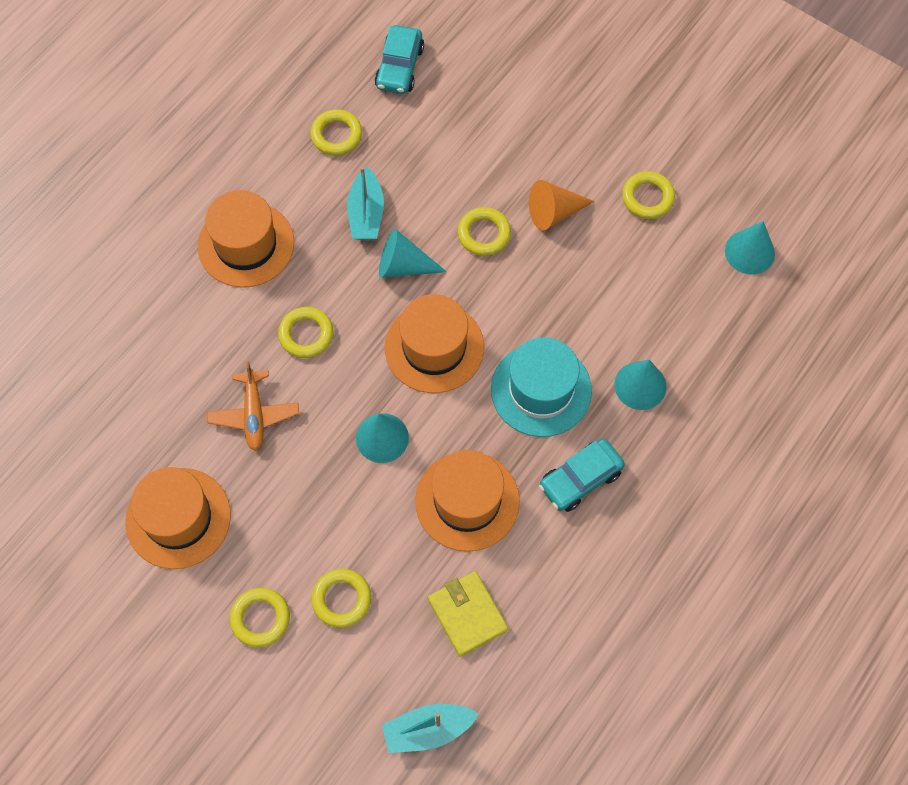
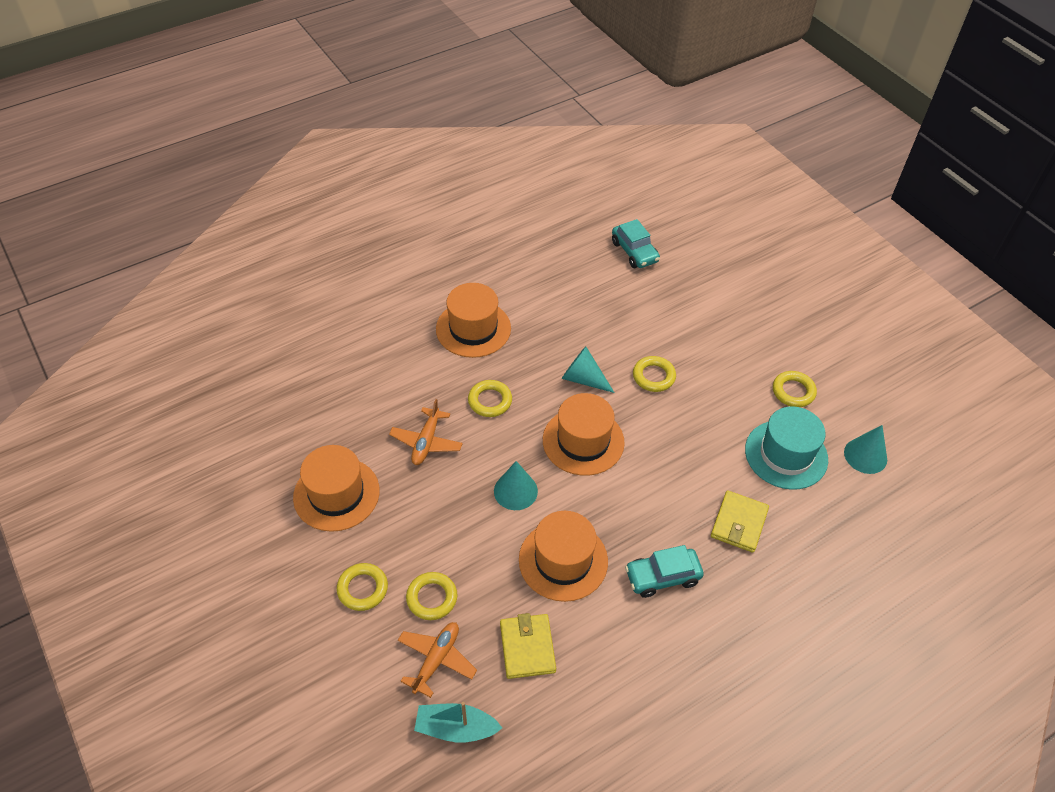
camera: 20 degrees right, 15 degrees down
yellow ring [310,109,362,156] -> none
turquoise boat [347,167,384,240] -> none
turquoise car [375,25,424,94] -> turquoise car turned 60 degrees counterclockwise [612,219,660,268]
turquoise hat [491,337,592,437] -> turquoise hat moved to [745,406,828,490]
orange cone [529,180,595,230] -> none
turquoise cone [614,360,666,410] -> yellow wallet [711,490,769,553]
none -> orange plane [398,622,477,698]

